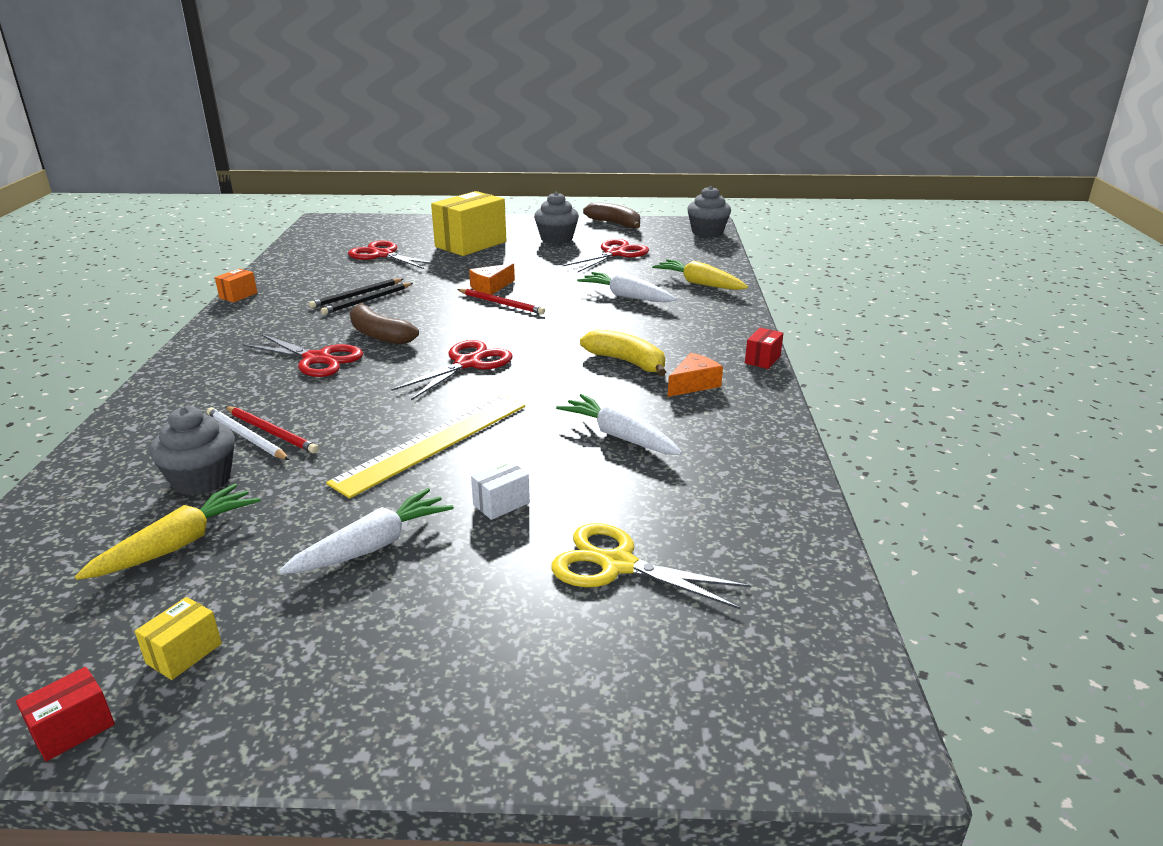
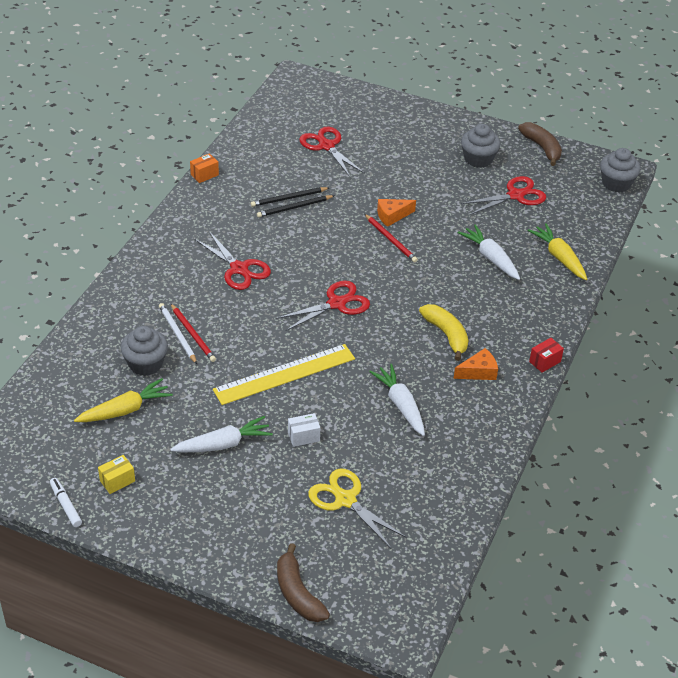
camera: 20 degrees right, 15 degrees up
red box [16,667,115,762] -> white marker [50,478,82,527]
brown banana [350,303,419,345] -> brown banana moved to [277,543,330,622]
yellow box [431,191,506,256] -> none

